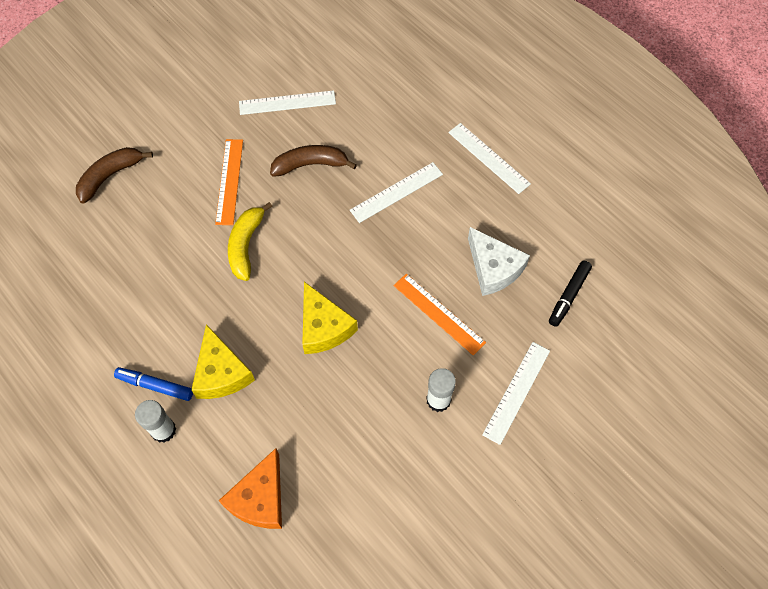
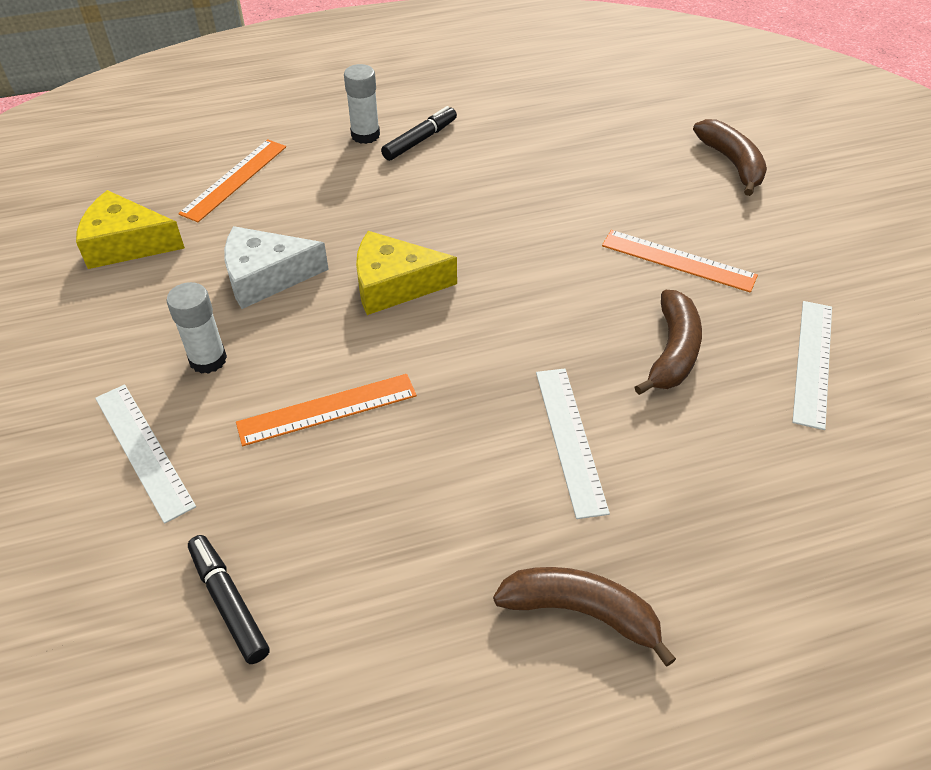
camera: 115 degrees right, 15 degrees down
blue marker [114,367,193,401] -> black marker [381,106,457,161]
yellow cheese [191,324,255,399] -> yellow cheese moved to [76,190,185,269]
orange cheese [218,448,282,529] -> orange ruler [178,139,286,222]
yellow banana [228,202,272,281] -> none
white ruler [448,123,531,194] -> brown banana [493,567,676,666]
white cheese [468,227,530,296] -> white cheese moved to [224,226,329,309]

